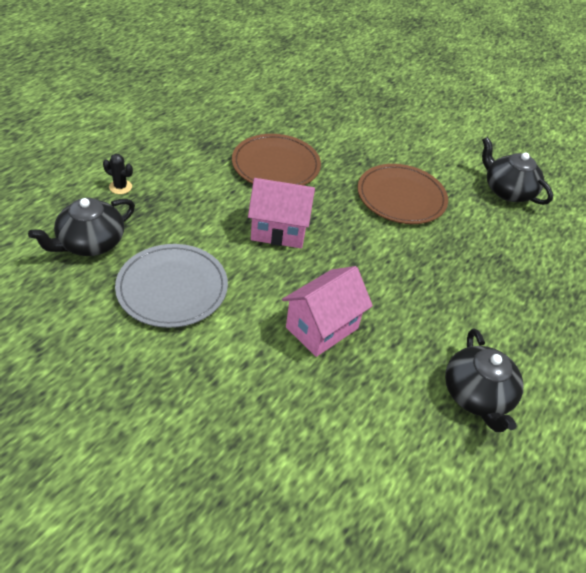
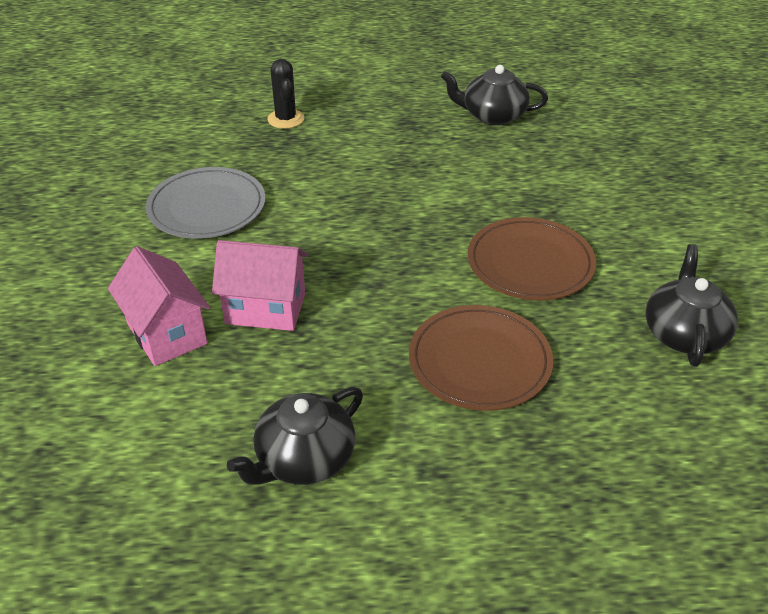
camera: 55 degrees right, 5 degrees down
black teapot [28,198,135,256] -> black teapot moved to [441,65,548,125]
black cactus [103,154,133,194] -> black cactus [267,59,304,129], size x1.51
brown plate [232,134,321,186] -> brown plate moved to [409,305,553,411]
pink house [248,178,315,248] -> pink house moved to [108,246,210,366]

